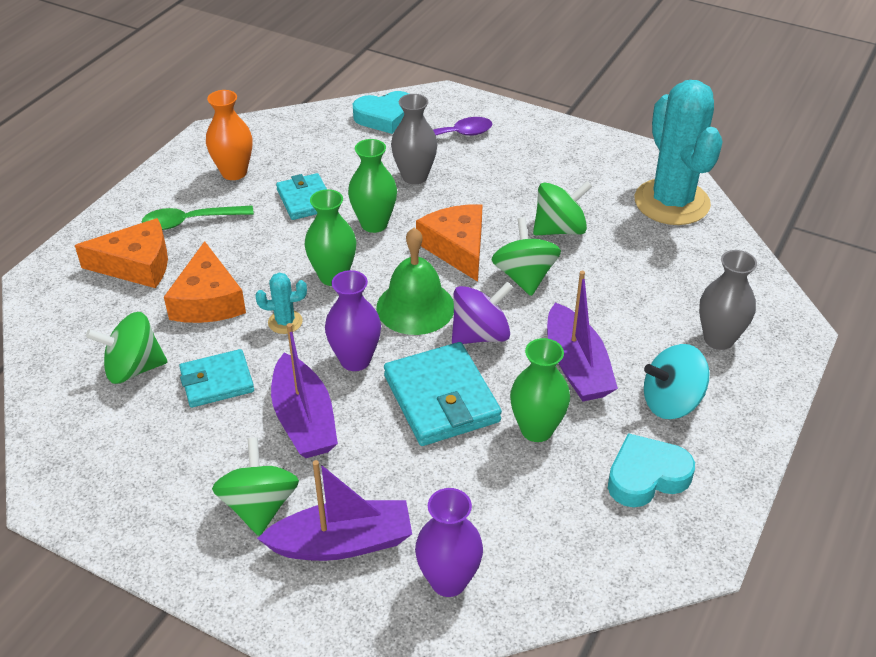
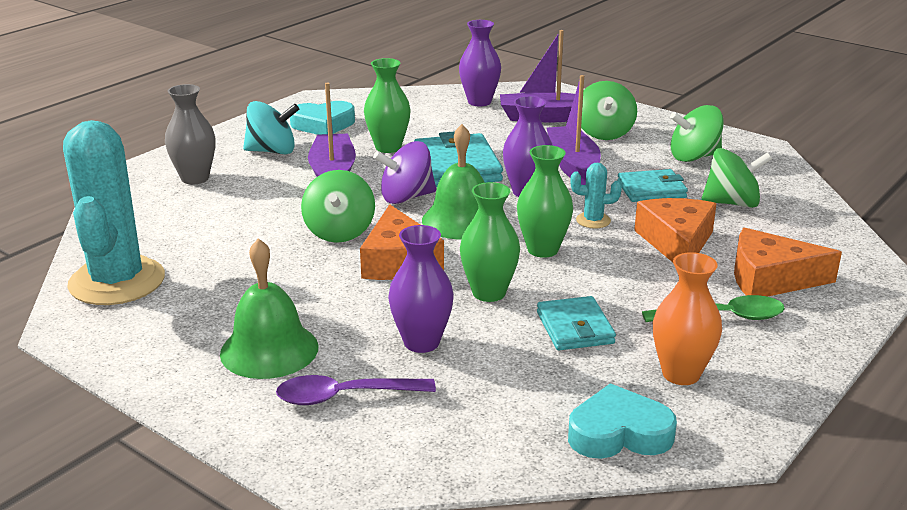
camera: 170 degrees left, 15 degrees down
turquoise heart [353,91,409,134] -> turquoise heart moved to [568,384,677,459]
grey vase [391,94,437,185] -> purple vase [388,225,454,353]
green spinning top [533,181,593,236] -> green spinning top moved to [670,105,723,162]
none -> green bell [220,238,319,379]

